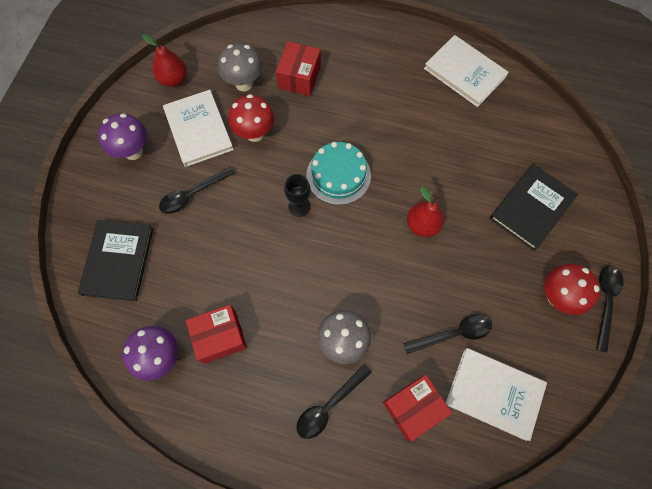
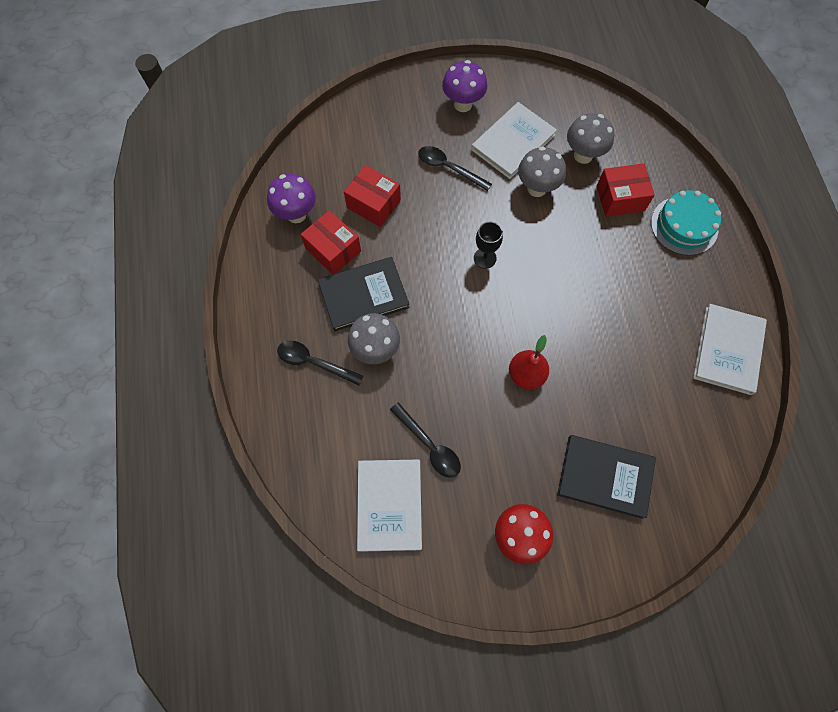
camera: 65 degrees right, 0 degrees up
black book [78,220,153,301] -> black book moved to [318,257,410,331]
red pear [142,34,187,87] -> none
red mushroom [228,94,275,142] -> grey mushroom [518,146,566,197]
turquoise cake [307,142,371,205] -> turquoise cake moved to [651,190,721,256]
red box [383,375,452,441] -> red box moved to [344,165,401,227]
black spoon [596,265,624,353] -> none

